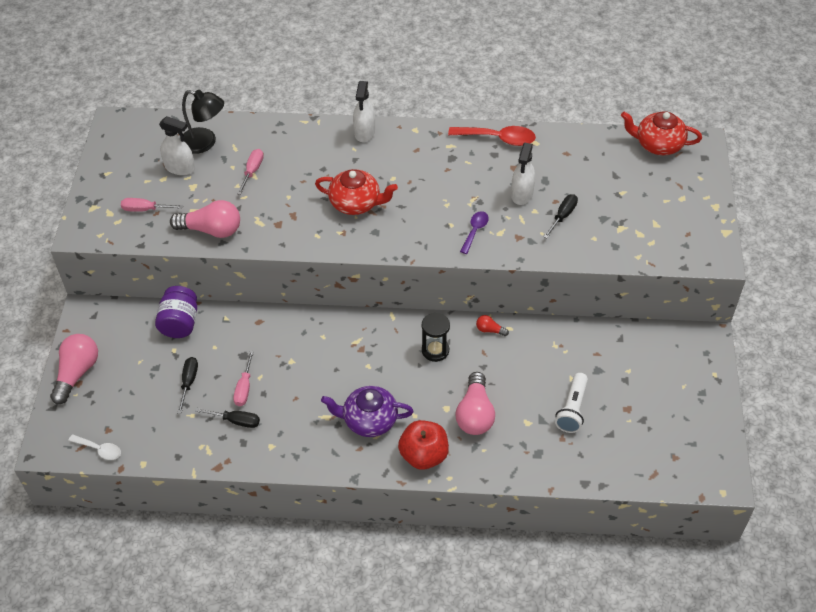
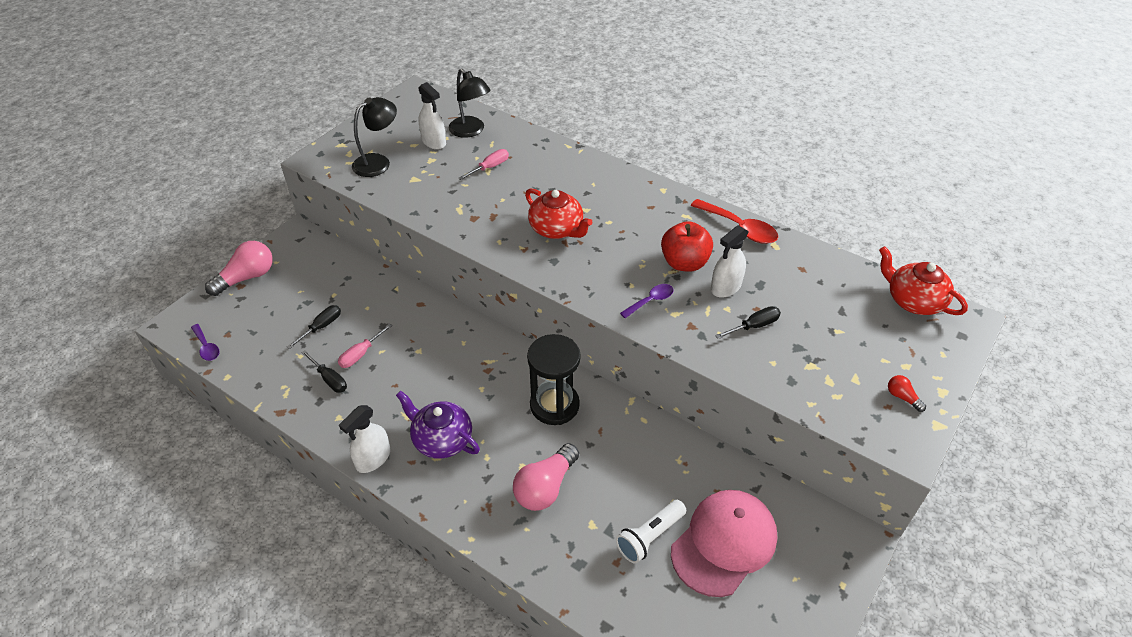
camera: 30 degrees right, 5 degrees down
white spoon [68,434,121,460] -> purple spoon [191,324,219,361]
pink screwdriver [121,198,183,212] -> black lamp [352,97,397,177]
purple jar [155,286,197,338] -> none
pink light bulb [170,200,240,238] -> none
white spray bottle [353,81,375,142] -> white spray bottle moved to [339,405,390,473]
red apple [398,420,449,470] -> red apple moved to [661,221,713,272]
black hourglass [422,313,450,362] -> black hourglass [527,334,581,425], size x1.60
red light bulb [476,315,509,336] -> red light bulb moved to [888,375,926,412]
none -> pink cap [671,490,777,597]

